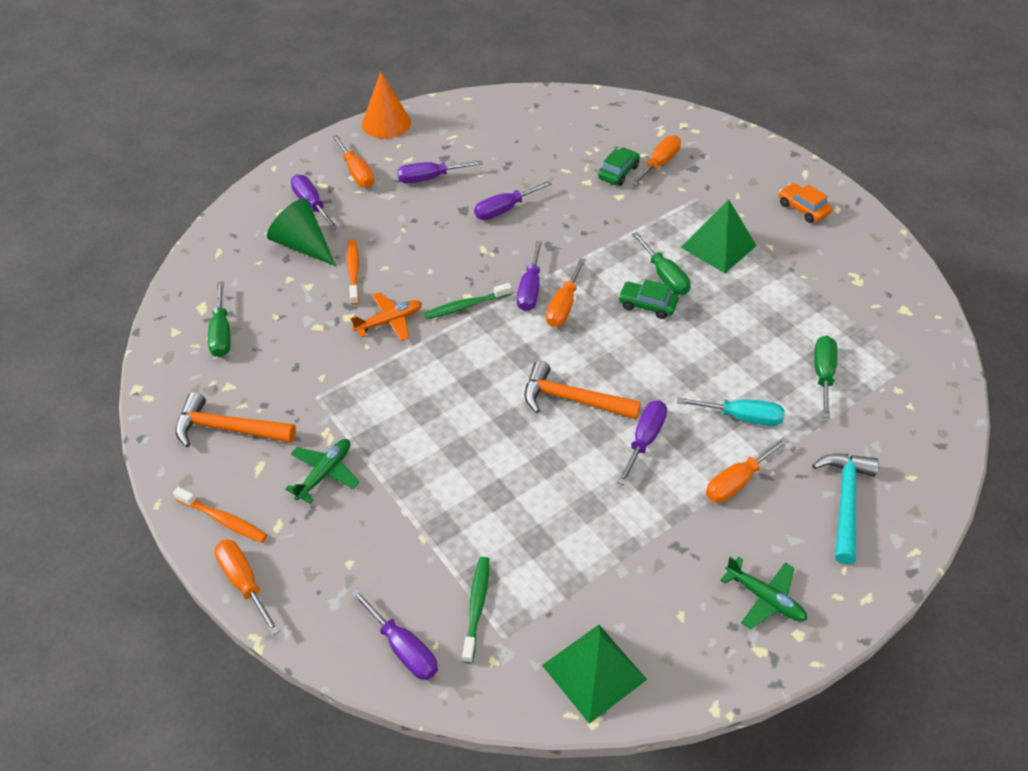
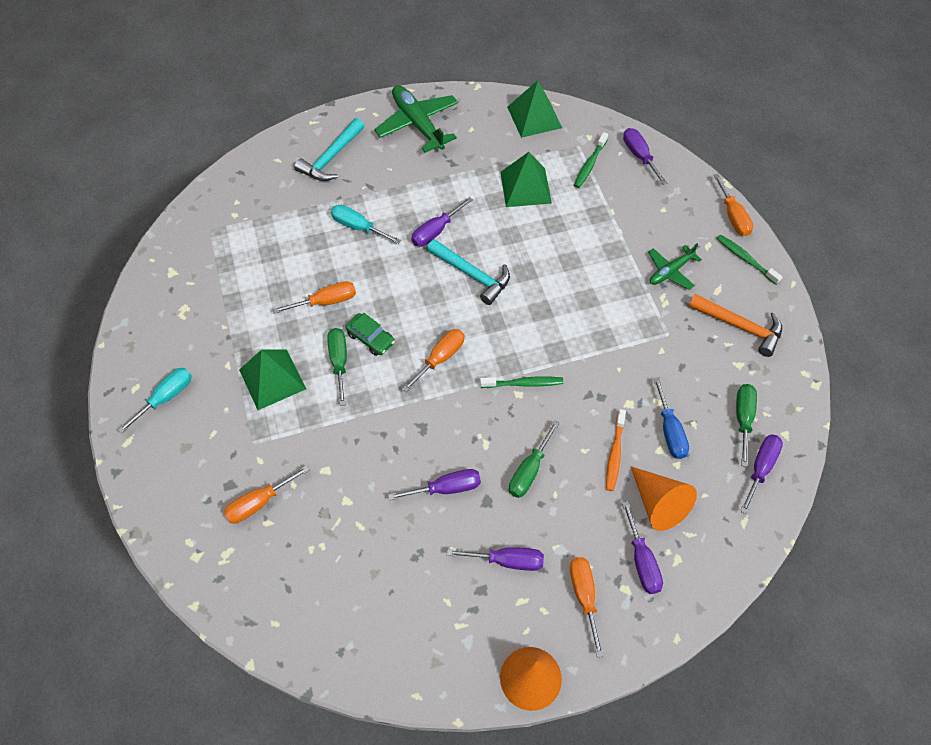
camera: 160 degrees left, 10 degrees up
orange toothbrush [173,487,267,543] -> green toothbrush [716,234,783,285]
green cone [267,198,336,266] -> orange cone [630,466,697,531]
orange plane [350,292,422,341] -> none
purple screwdriver [517,241,542,311] -> purple screwdriver moved to [740,434,783,514]
orange hammer [524,361,641,419] -> turquoise hammer [427,239,510,305]
green car [598,147,640,186] -> none
orange screwdriver [706,437,789,503] -> orange screwdriver moved to [273,281,356,314]
green plane [720,557,807,629] -> green plane [374,85,458,153], size x1.70
orange car [779,183,832,223] -> turquoise screwdriver [118,368,192,434]
green screwdriver [814,336,837,418] -> green screwdriver moved to [509,420,560,498]
none -> green pyramid [500,152,552,207]
none -> blue screwdriver [653,377,689,459]

